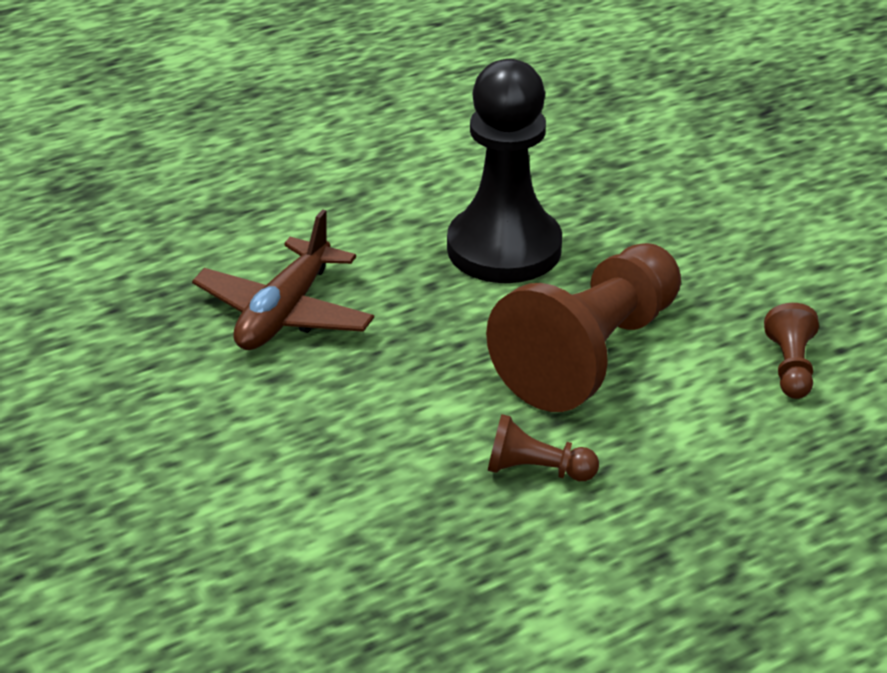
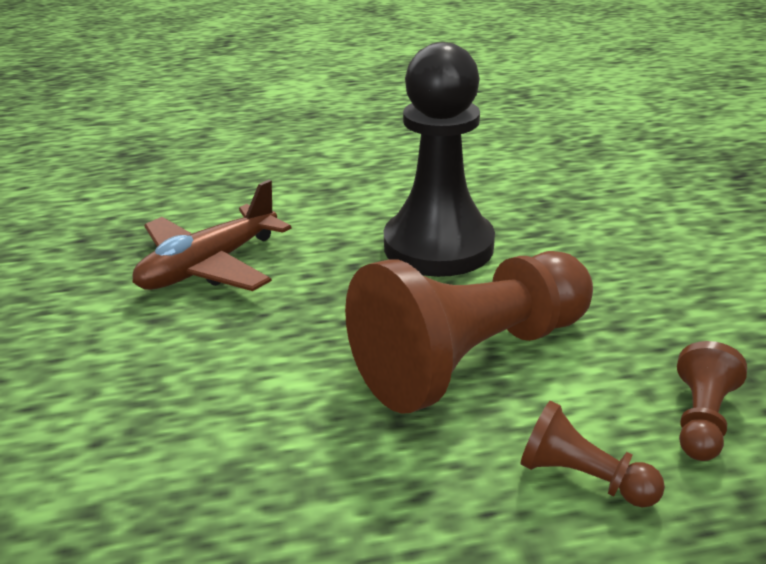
camera: 20 degrees right, 5 degrees down
brown pawn [488,414,599,481] -> brown pawn moved to [520,401,665,508]

